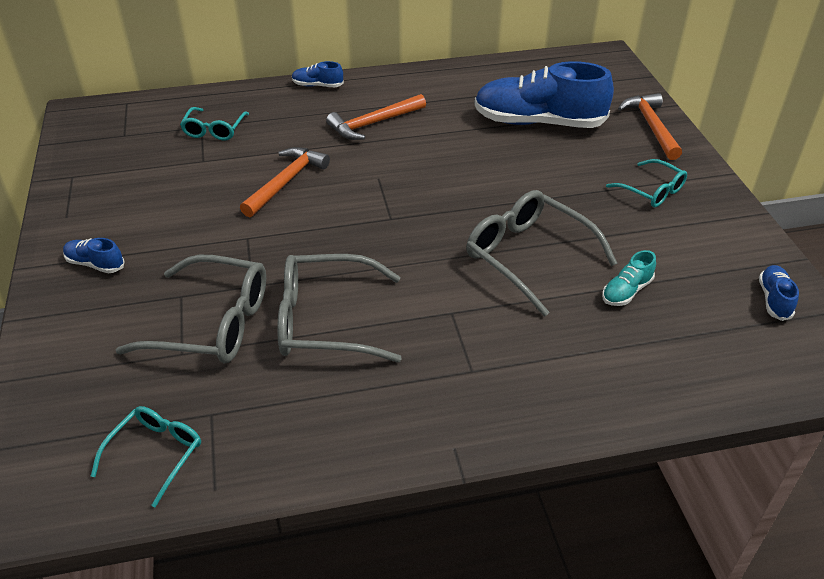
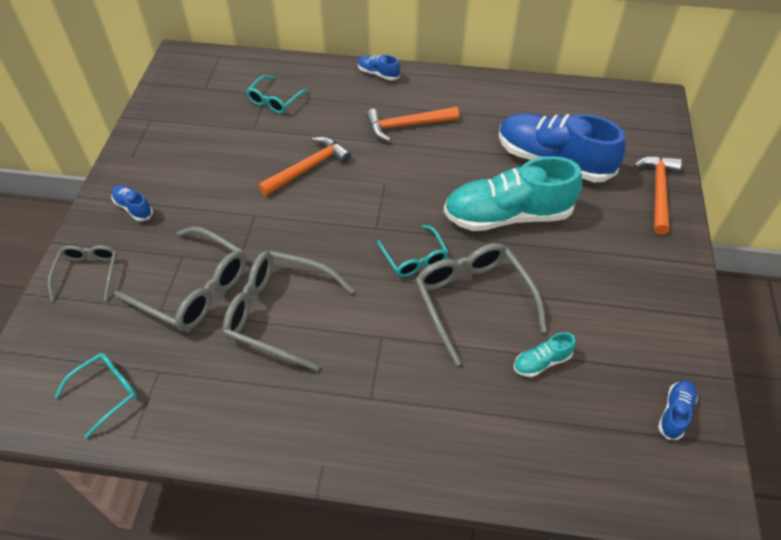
camera: 20 degrees right, 10 degrees up
turquoise glasses [606,159,687,207] -> turquoise glasses moved to [377,225,448,277]
none -> grey glasses [48,245,117,301]
none -> turquoise shoe [444,156,582,231]

